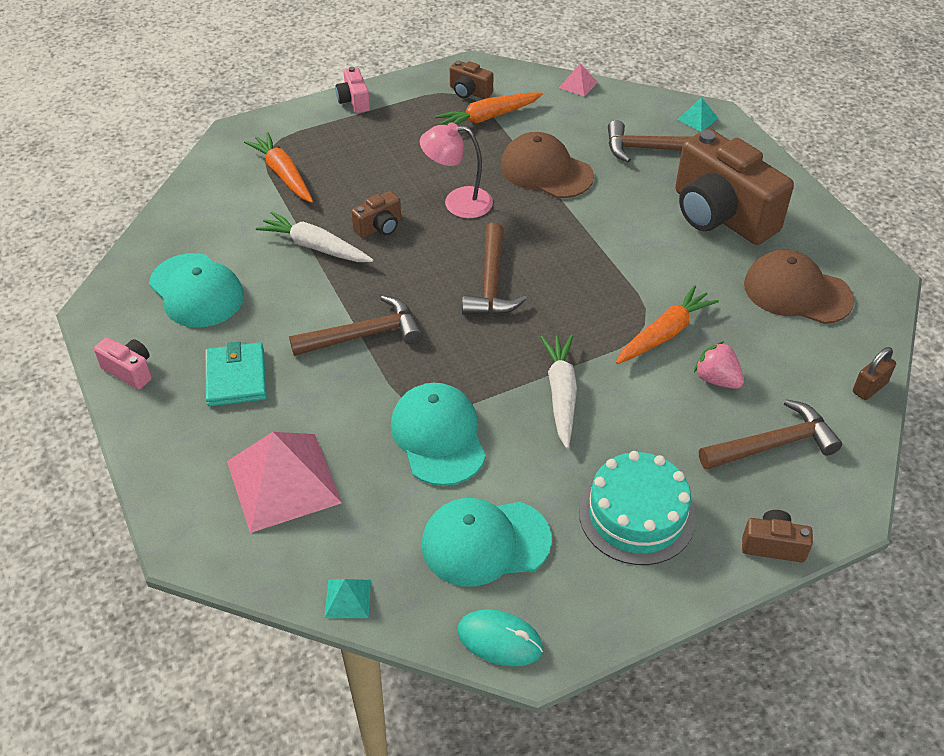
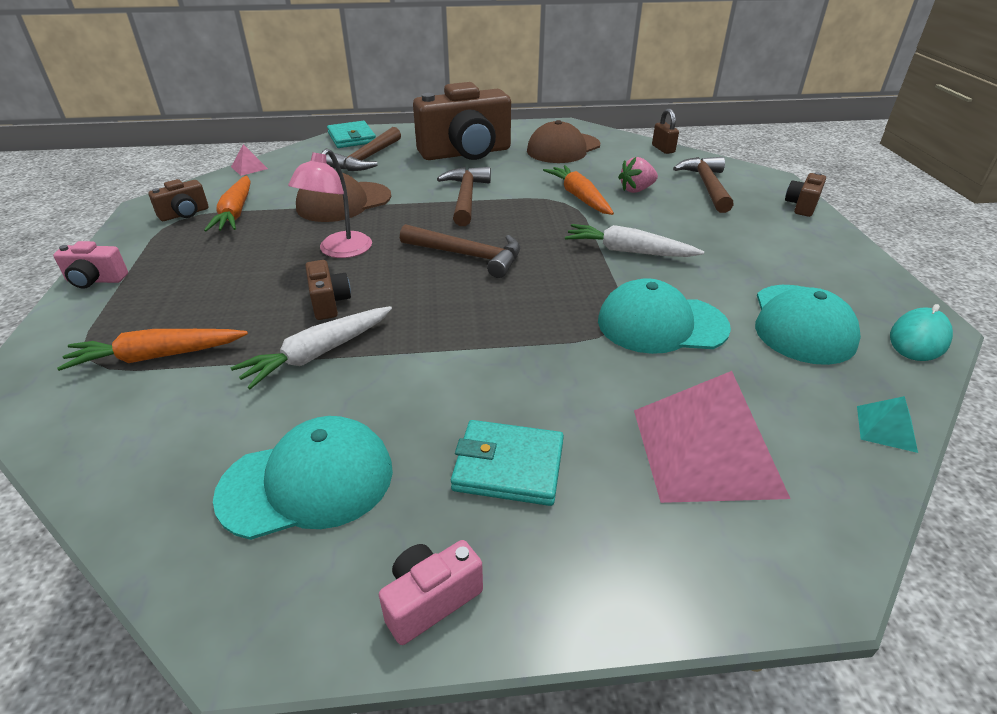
camera: 70 degrees left, 10 degrees down
brown hammer [289,295,422,356] -> brown hammer moved to [437,167,491,226]
turquoise cake [579,451,696,565] -> none
turquoise pyramid [677,97,718,131] -> turquoise wallet [327,121,376,148]

